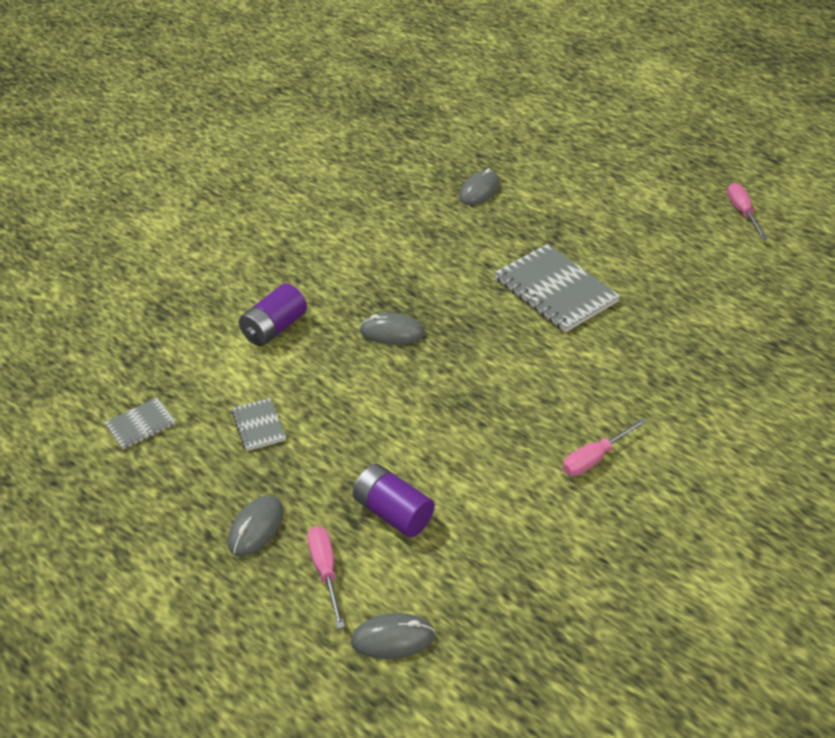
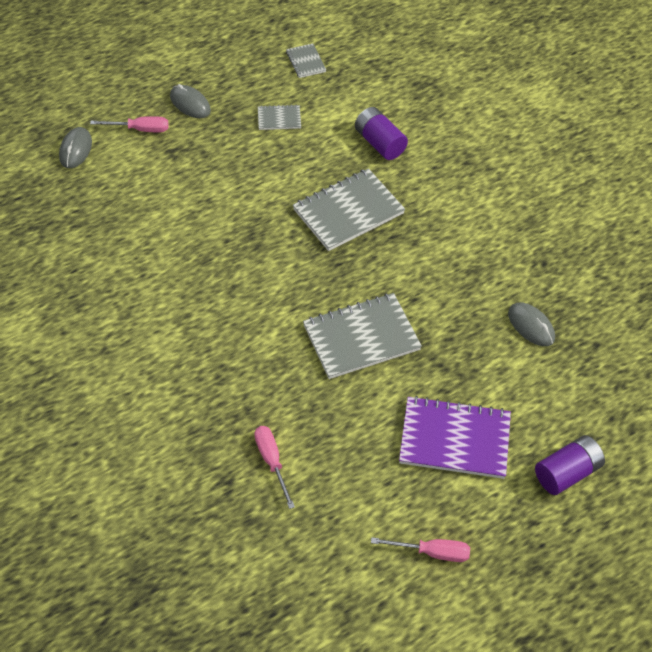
camera: 105 degrees right, 10 degrees up
purple battery [353,464,435,538] -> purple battery moved to [535,435,605,495]
grey mouse [360,313,424,345] -> grey notebook [293,168,405,251]
pink screwdriver [563,418,646,476] -> pink screwdriver moved to [254,426,295,509]
none -> purple notebook [399,396,511,479]

